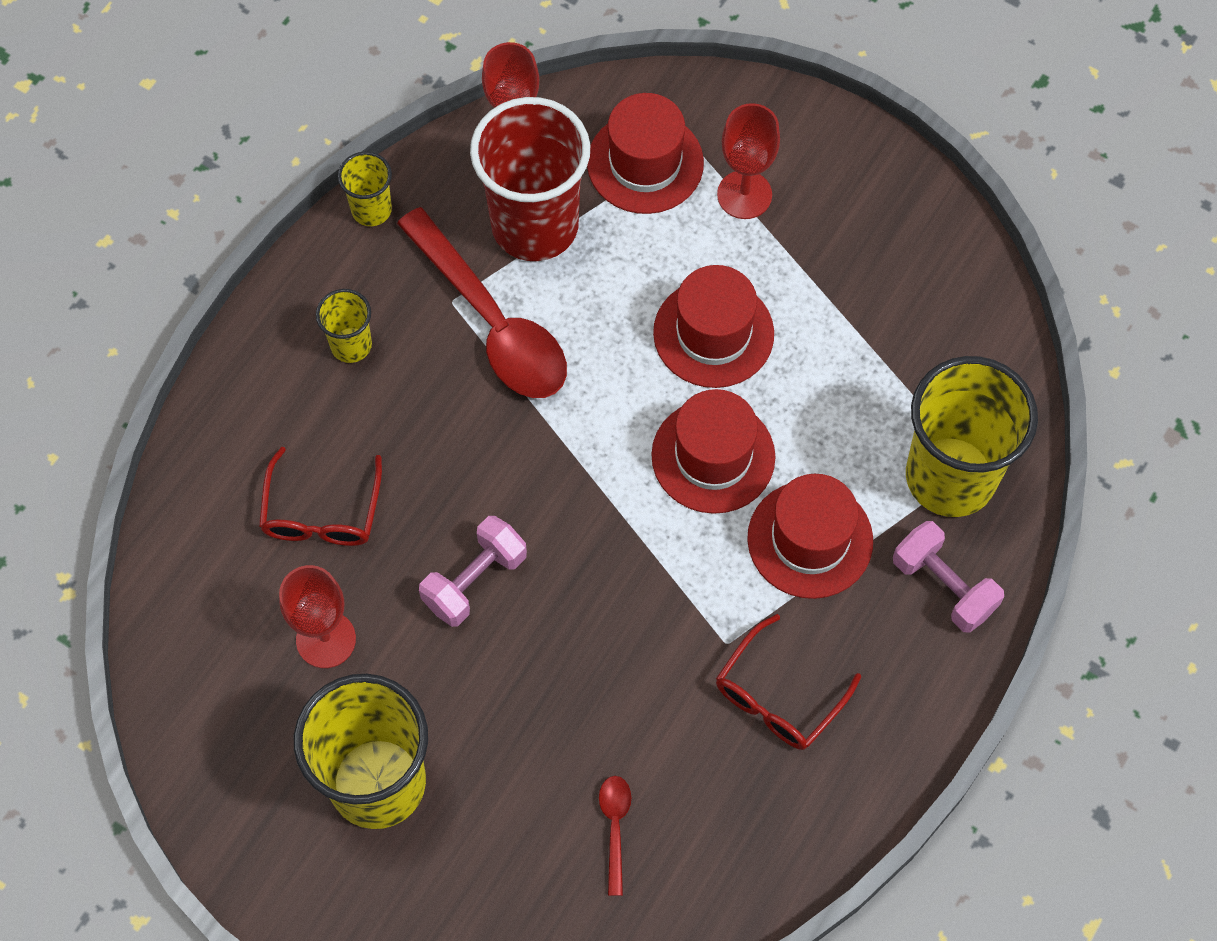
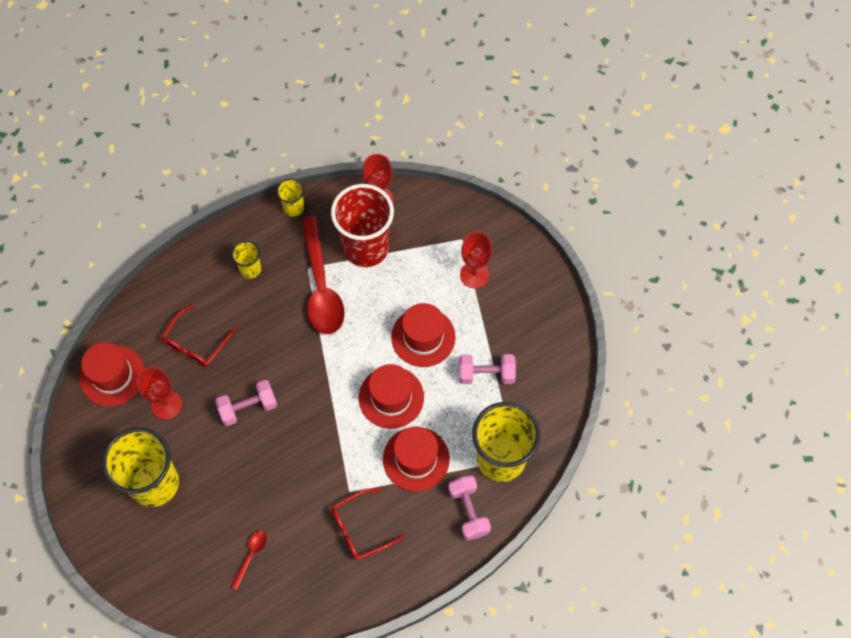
camera: 25 degrees right, 0 degrees up
red hat [587,93,704,214] -> red hat moved to [80,342,145,407]
none -> pink dumbbell [459,354,516,384]

